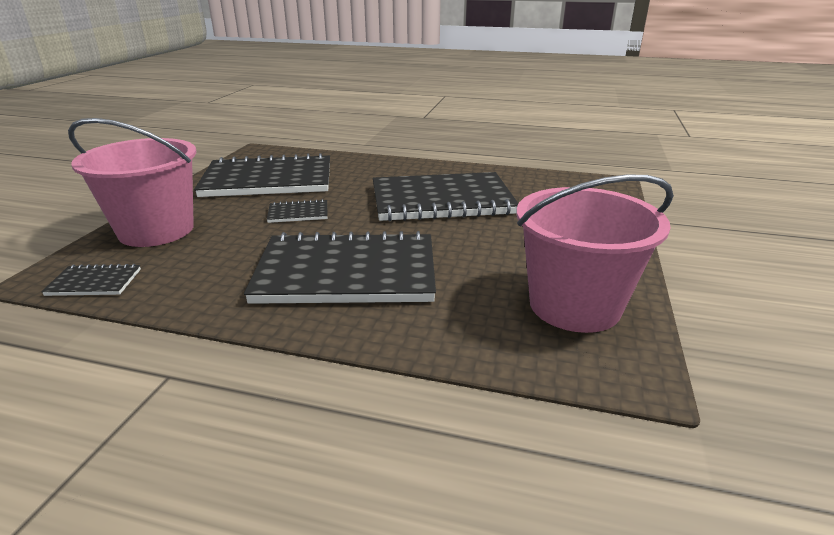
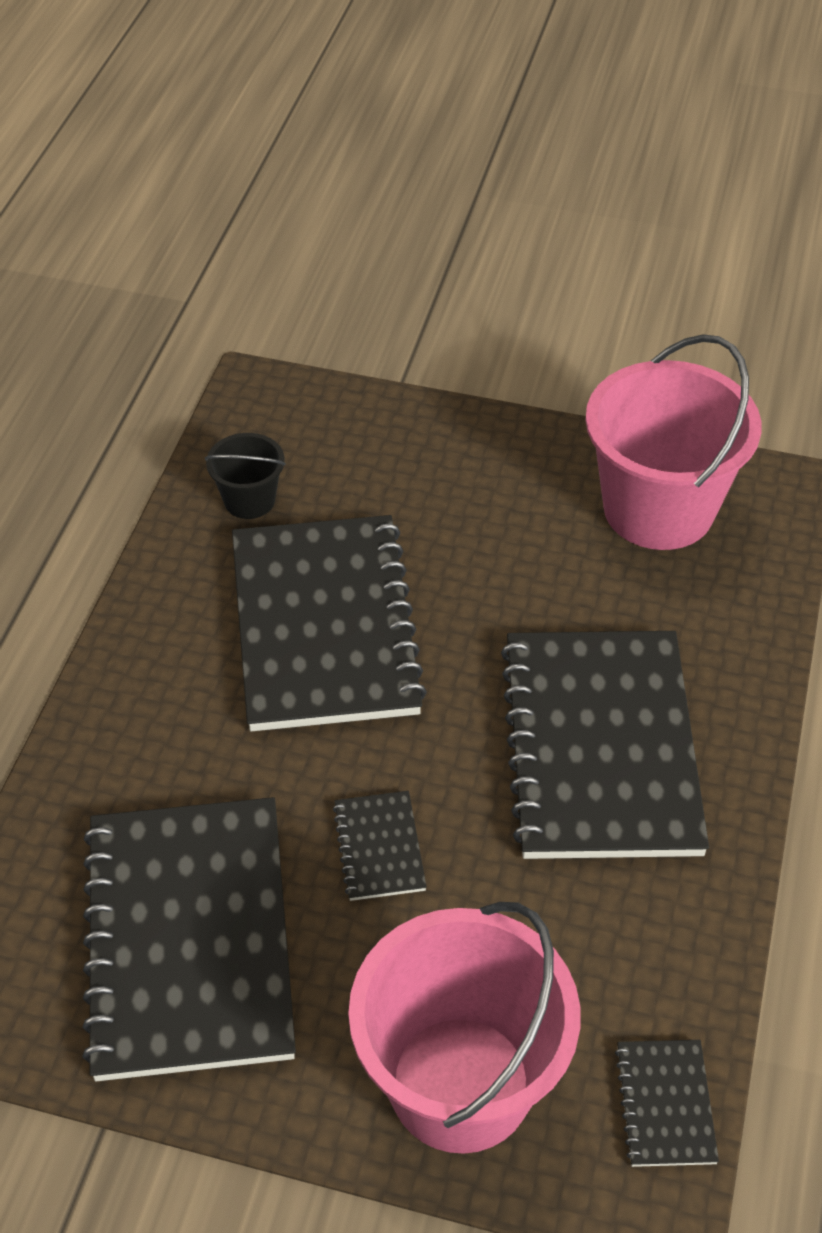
camera: 90 degrees left, 20 degrees up
none -> black bucket [205,433,286,519]

